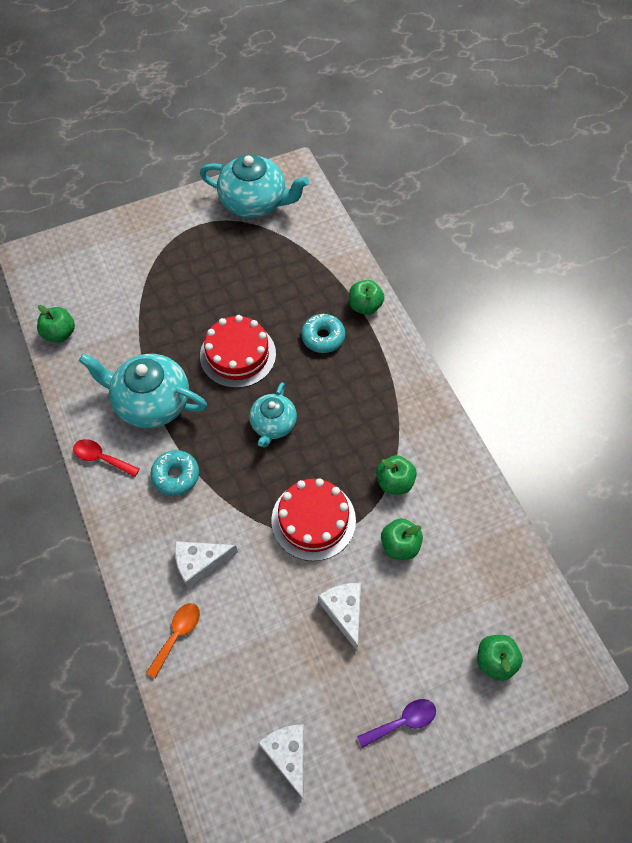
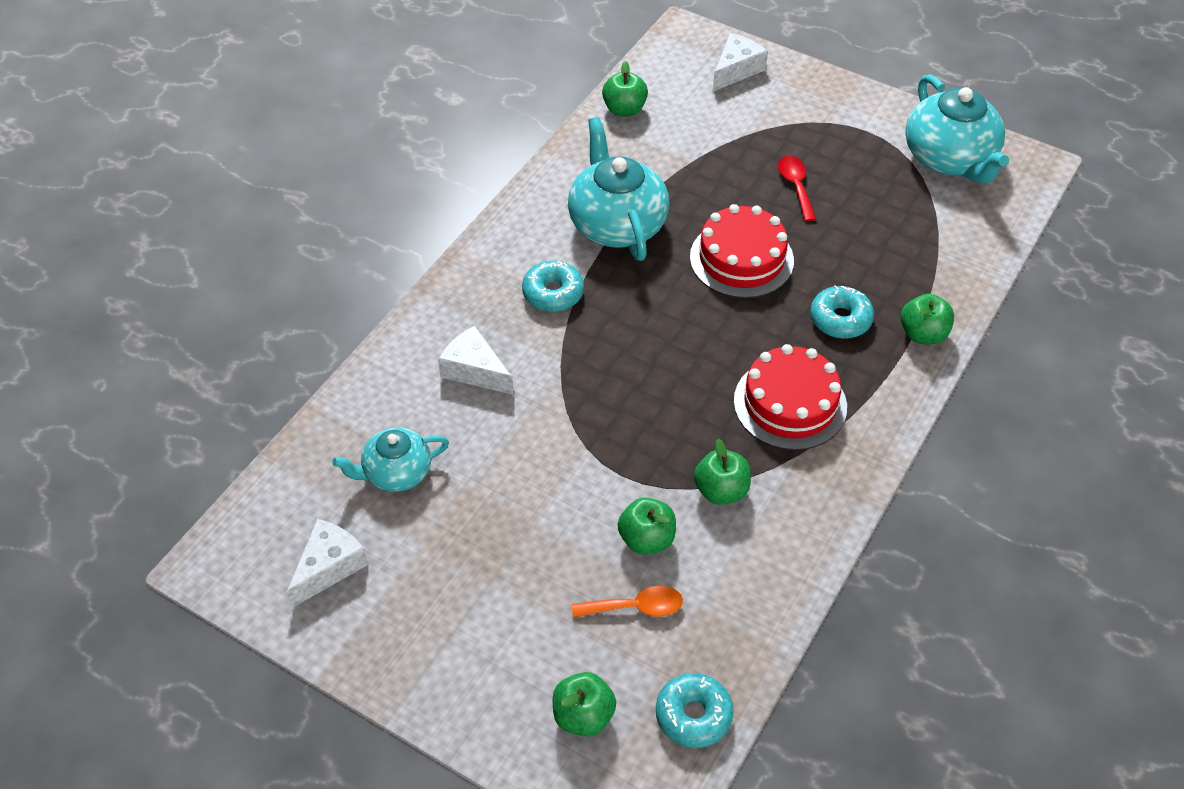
camera: 55 degrees right, 10 degrees down
red spoon [73,439,139,477] -> red spoon moved to [778,155,816,222]
orange spoon [146,603,200,678] -> orange spoon moved to [572,586,683,618]
turquoise teapot [249,382,297,448] -> turquoise teapot moved to [332,427,449,492]
red cake [271,478,356,561] -> red cake moved to [734,344,847,450]
white cheese [318,583,361,651] -> white cheese moved to [713,33,768,92]
purple spoon [357,699,436,748] -> none
none -> turquoise donut [656,673,734,748]

